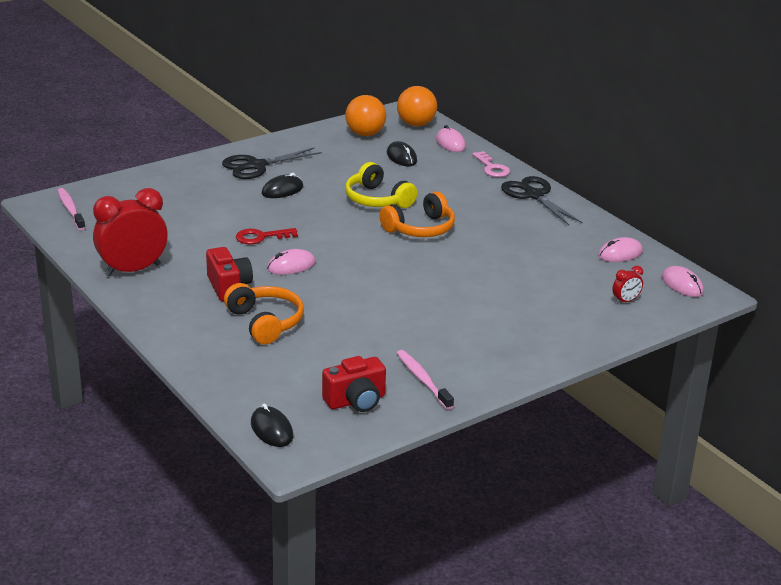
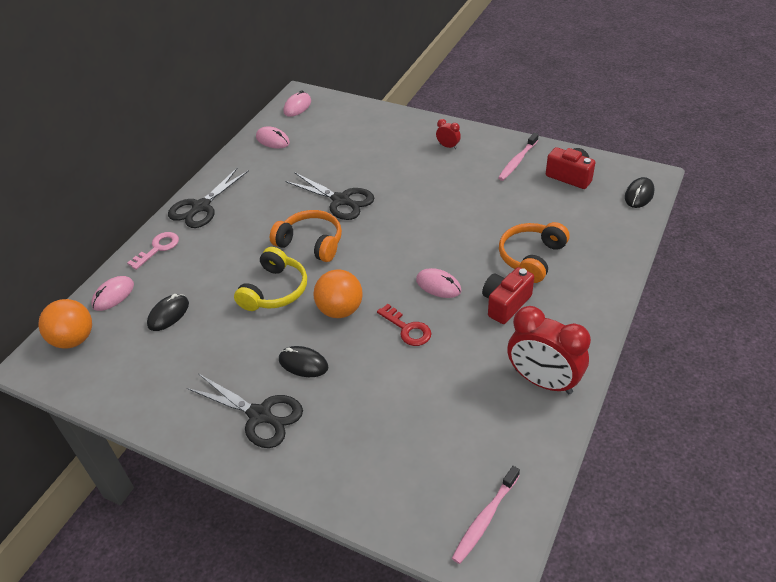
camera: 115 degrees left, 15 degrees up
orange ball [345,95,386,136] -> orange ball moved to [313,269,362,318]
red clock [612,266,643,304] -> red clock moved to [436,119,461,149]
none -> black scissors [285,172,374,220]

